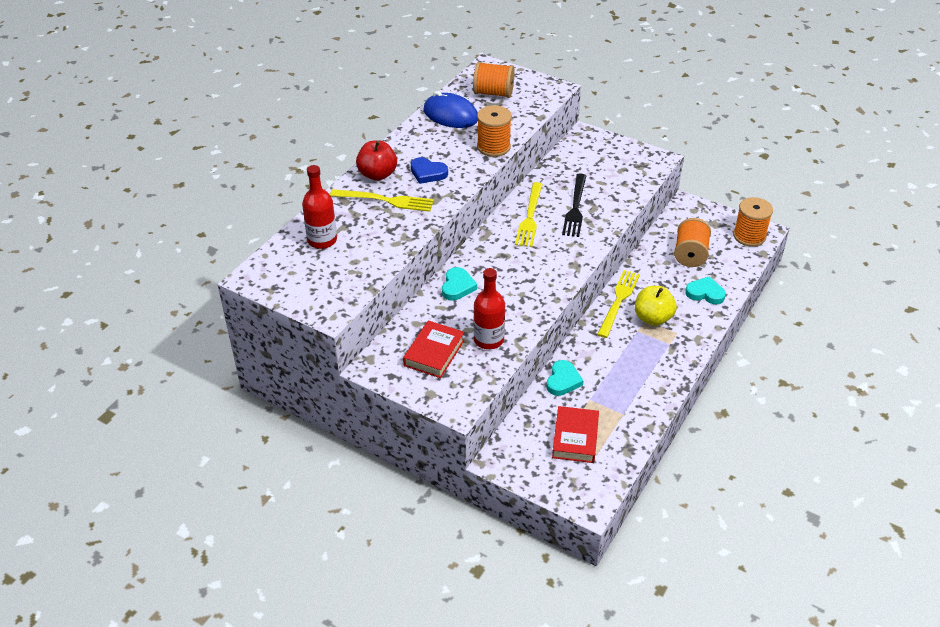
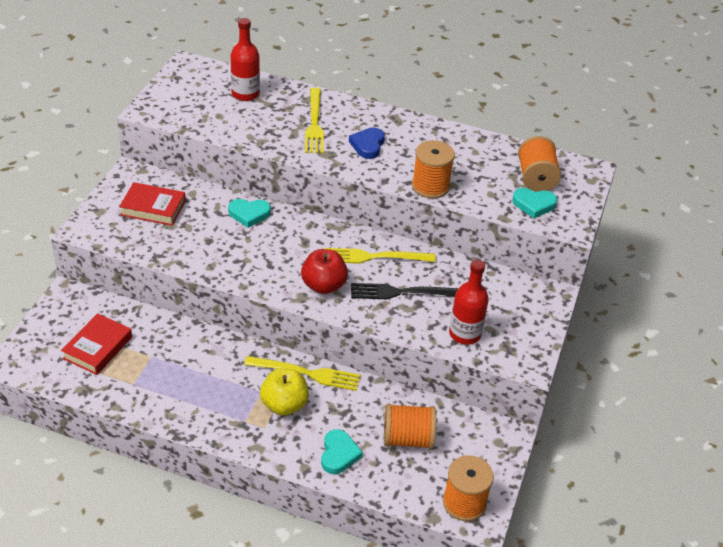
camera: 75 degrees right, 0 degrees up
red apple [356,140,397,181] -> red apple moved to [301,249,348,294]
blue mouse [423,91,478,128] -> none
red bottle [473,268,505,349] -> red bottle moved to [449,260,489,345]
turquoise heart [546,360,584,396] -> turquoise heart moved to [512,188,557,218]
red book [552,406,599,463] -> red book turned 60 degrees counterclockwise [61,313,132,375]

